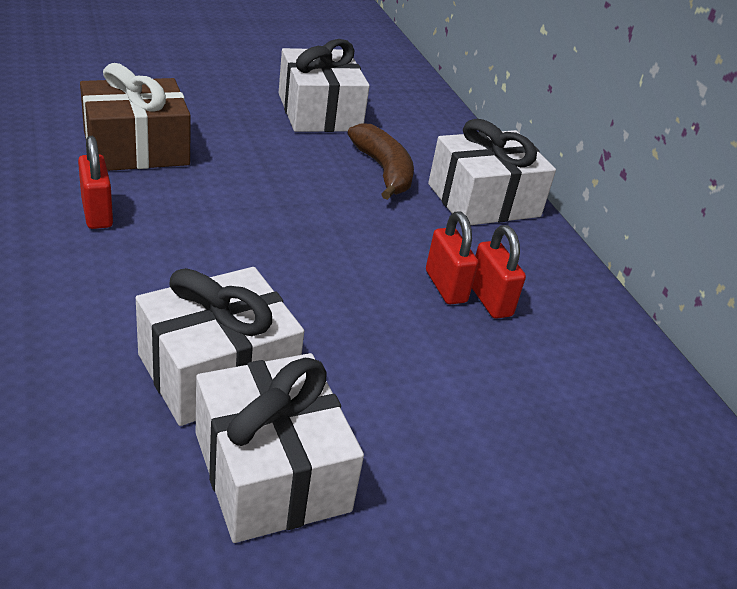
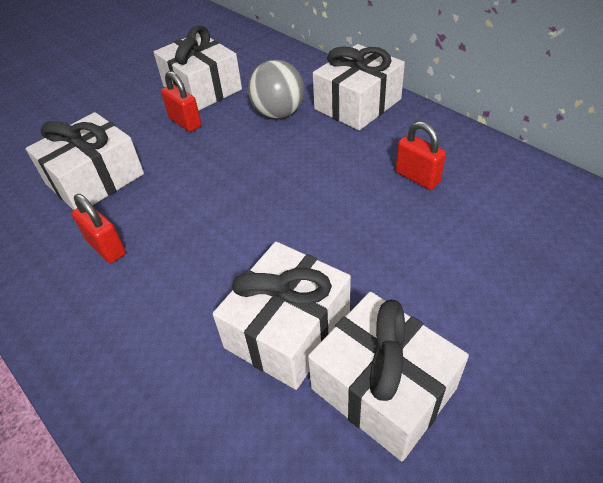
camera: 15 degrees left, 10 degrees up
brown gift [80,63,191,171] -> white gift [26,112,144,210]
brown banana [348,123,414,200] -> grey ball [248,60,304,119]
red padlock [426,212,478,304] -> red padlock moved to [161,71,201,132]

